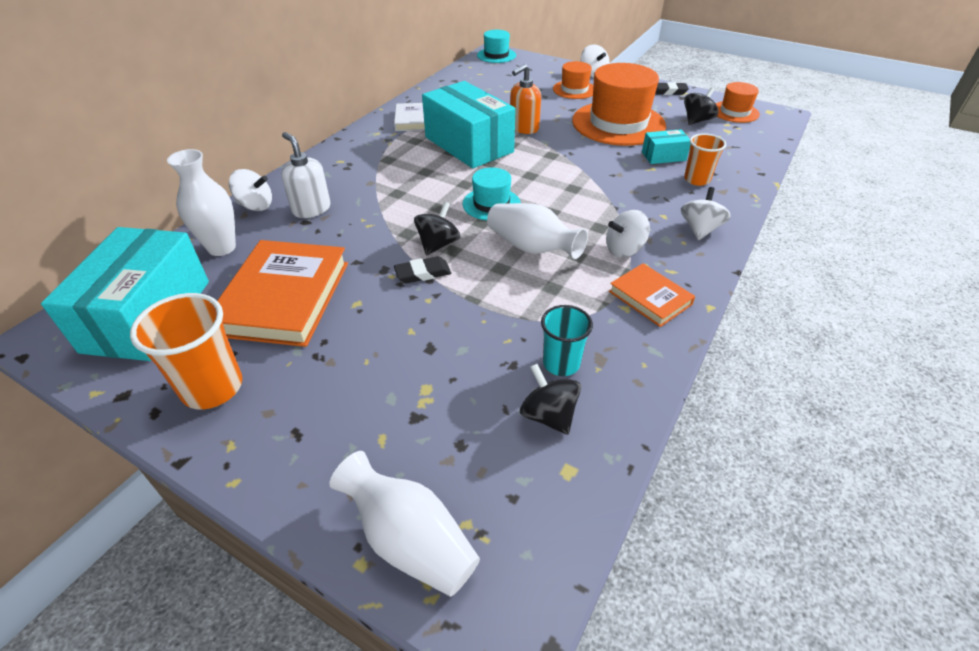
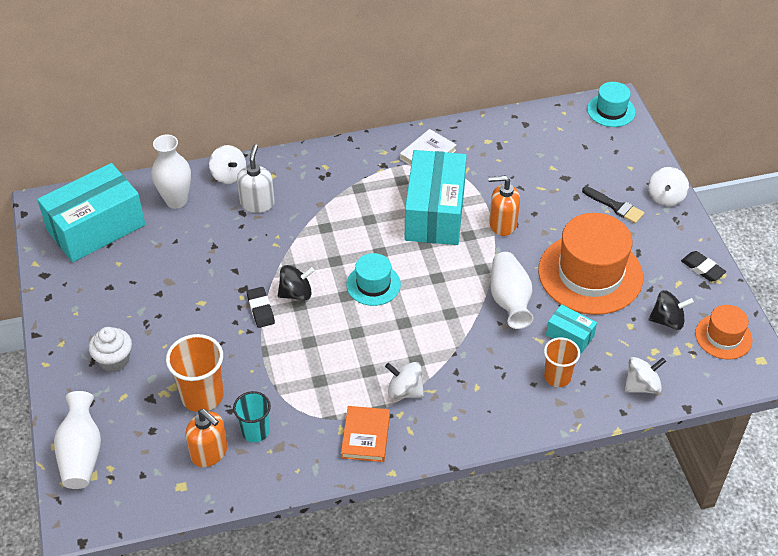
camera: 45 degrees right, 5 degrees up
orange cup [130,293,242,409] -> orange cup moved to [166,334,224,412]
orange book [217,240,348,347] -> none
black eraser [394,256,451,283] -> black eraser turned 45 degrees clockwise [247,287,275,328]
white vase [487,203,588,259] -> white vase moved to [491,252,533,329]
black spinning top [520,364,581,435] -> orange soap dispenser [185,409,228,467]
orange hat [553,61,593,99] -> black brush [582,186,645,224]
white spinning top [681,187,731,240] -> white spinning top moved to [625,357,666,394]
none -> white cupcake [89,327,132,372]

